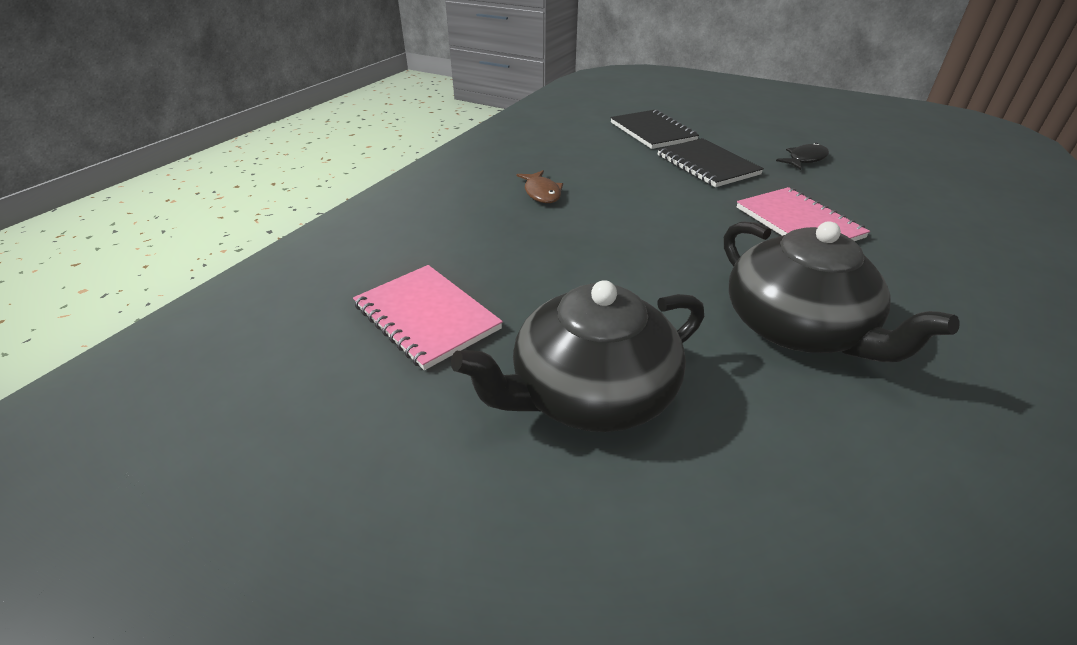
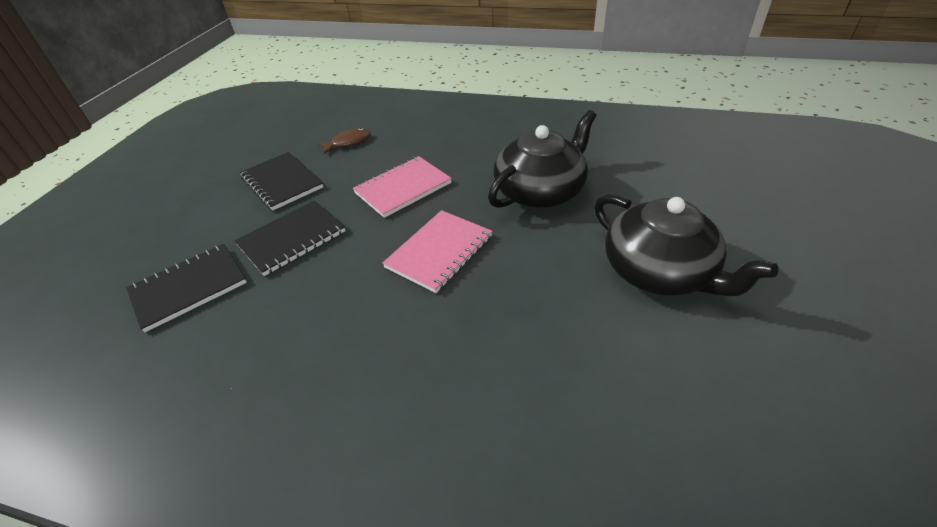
camera: 100 degrees left, 5 degrees up
pink notebook [353,265,503,370] -> pink notebook moved to [382,210,493,293]
brown fish [517,170,563,203] -> brown fish moved to [317,128,370,154]
black fish [776,143,829,170] -> black notebook [240,152,323,210]

